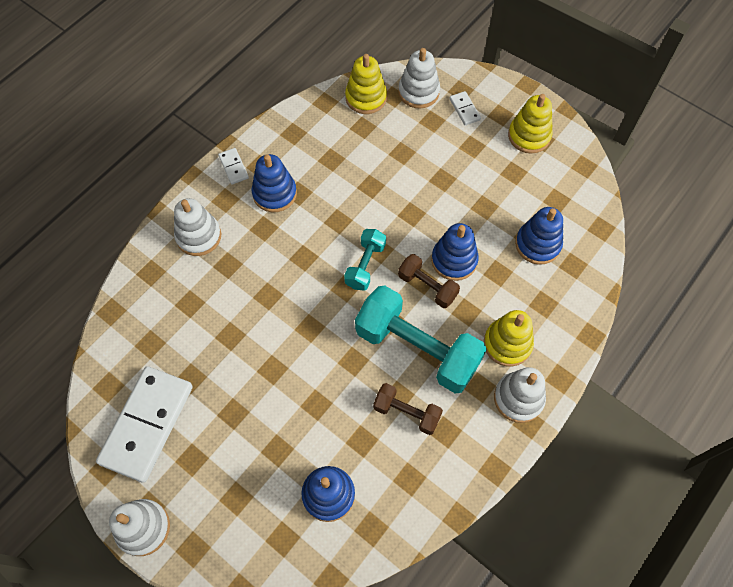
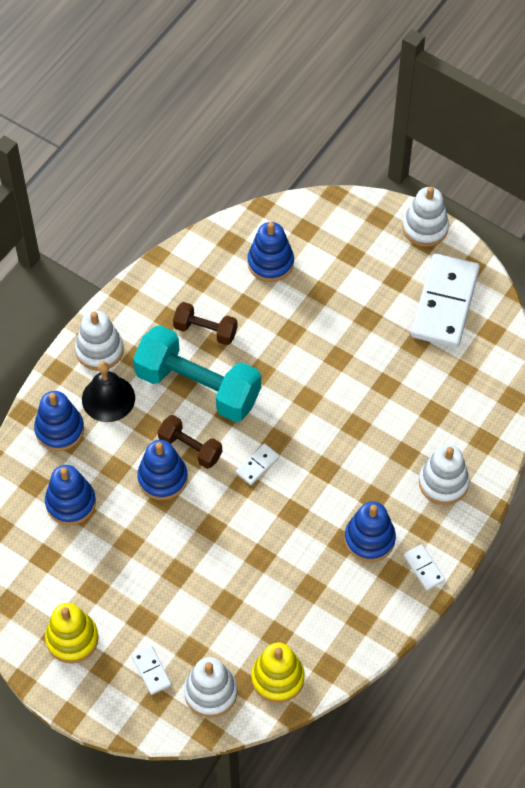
camera: 175 degrees right, 5 degrees down
turquoise dumbbell [344,229,386,291] -> white domino [236,443,280,485]
yellow stacking toy [484,310,534,367] -> black bell [82,362,135,422]
none -> blue stacking toy [34,391,84,451]

